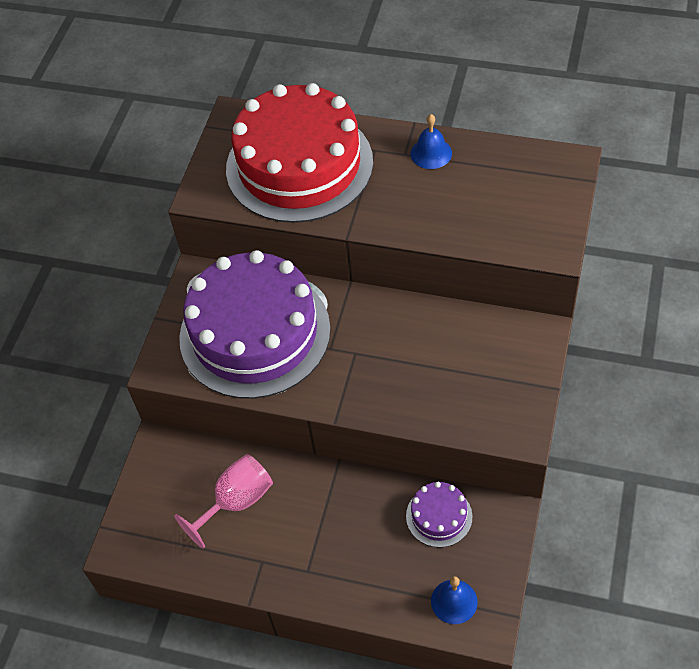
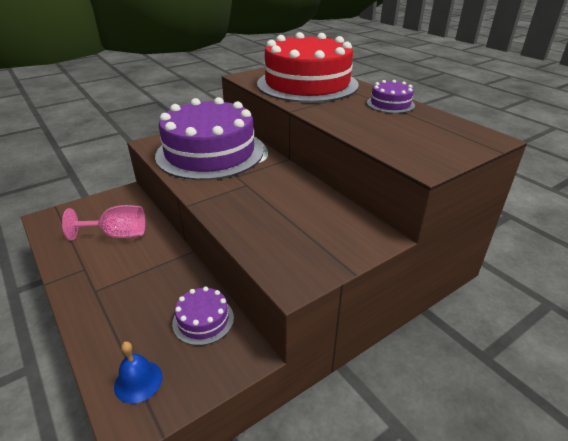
camera: 35 degrees right, 20 degrees down
blue bell [410,114,452,169] -> purple cake [367,80,415,113]

